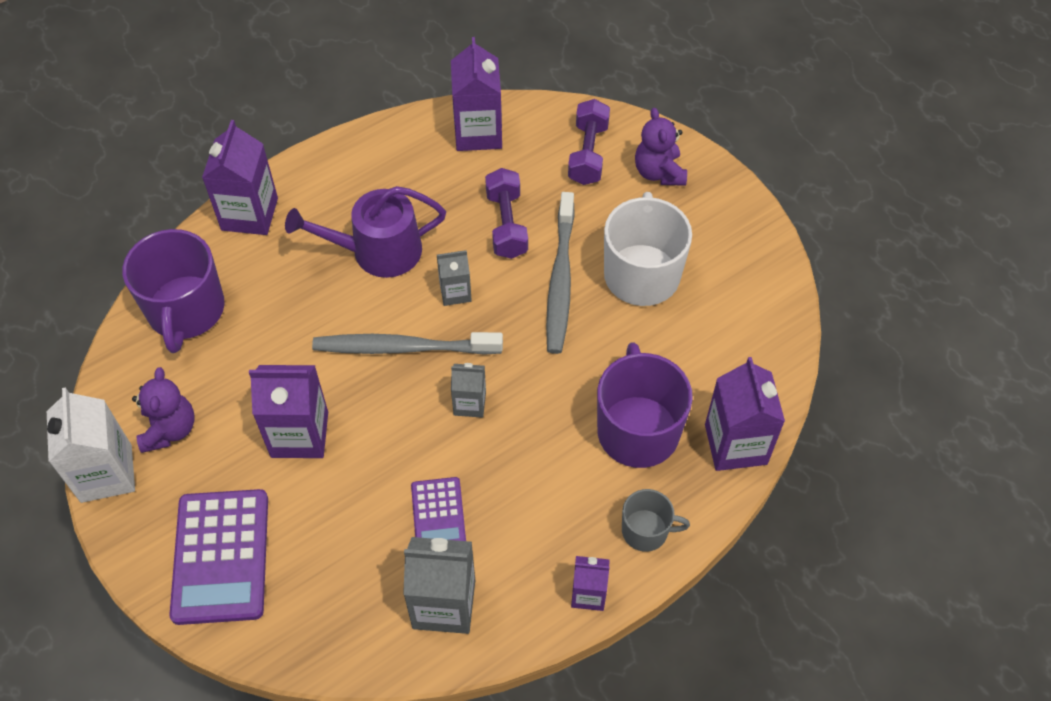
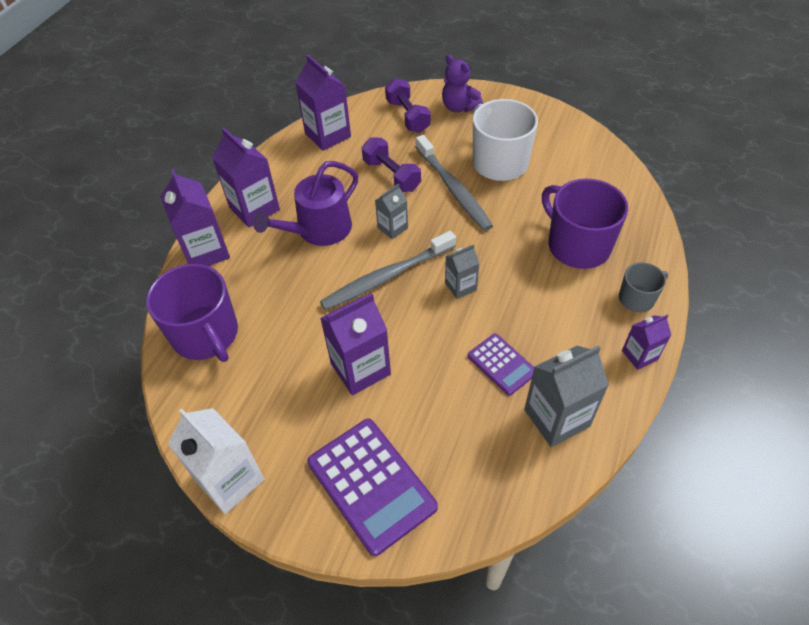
camera: 30 degrees left, 5 degrees down
purple teddy bear [132,367,195,453] -> none
purple carton [705,357,785,471] -> purple carton moved to [212,128,280,227]

